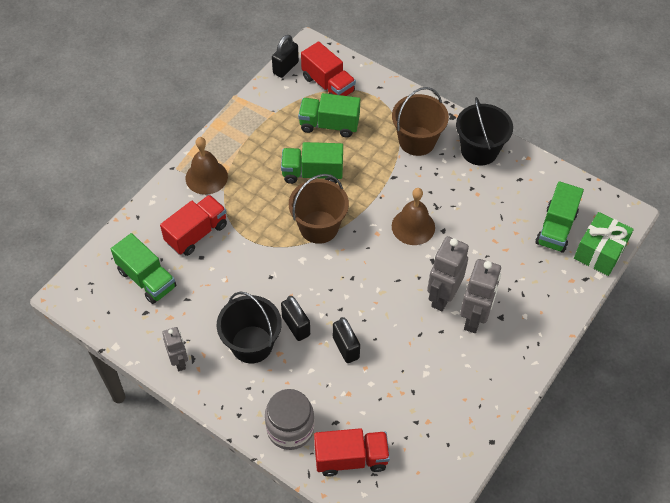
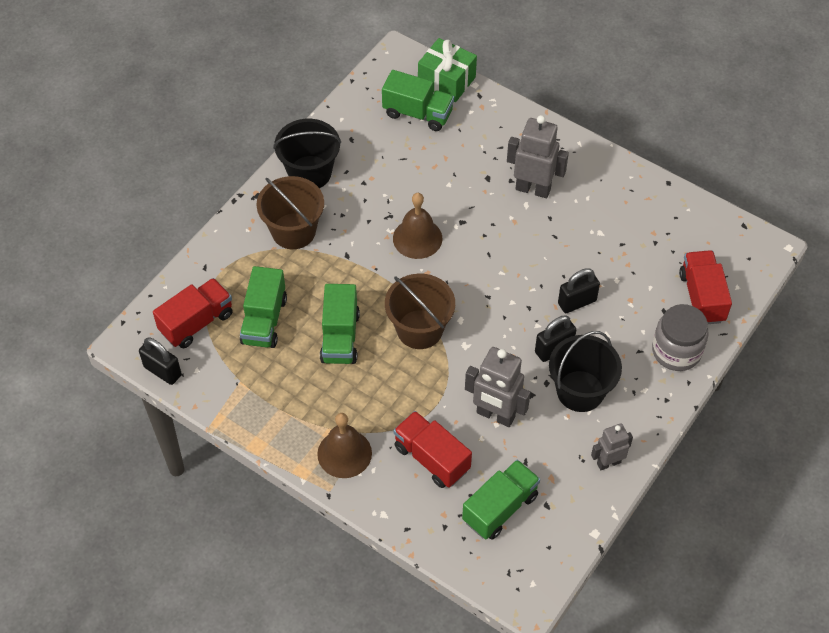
camera: 90 degrees left, 0 degrees up
grey robot [427,236,469,311] -> grey robot moved to [465,347,531,427]

